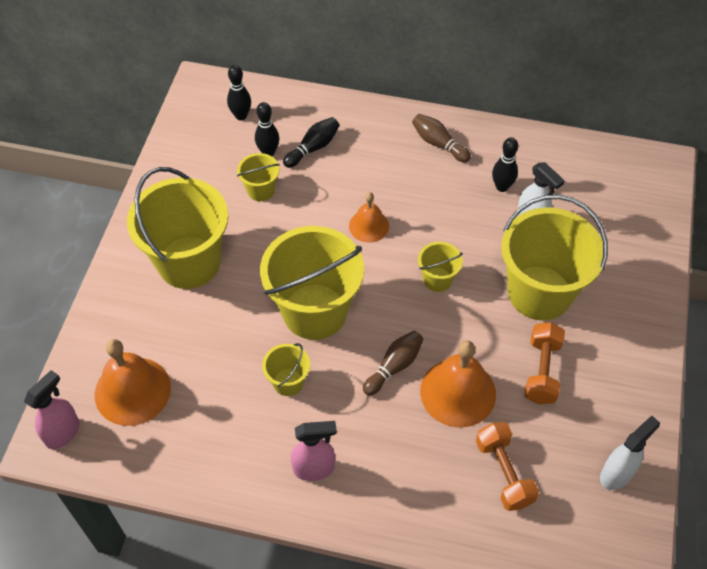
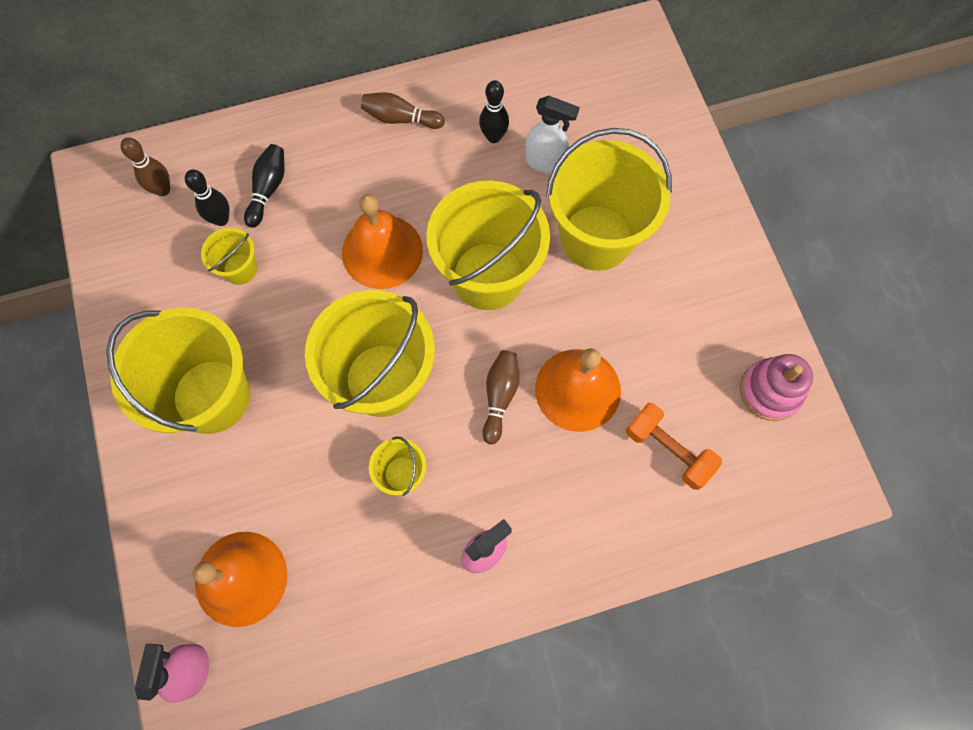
camera: 30 degrees left, 15 degrees up
black bowling pin [227,65,251,120] -> brown bowling pin [120,137,170,196]
orange bell [349,192,389,243] -> orange bell [342,194,423,289], size x1.69
yellow bucket [418,242,463,292] -> yellow bucket [427,181,550,310], size x2.19
orange dumbbell [525,322,565,404] -> none
white spray bottle [600,415,660,490] -> pink stacking toy [740,354,813,421]

